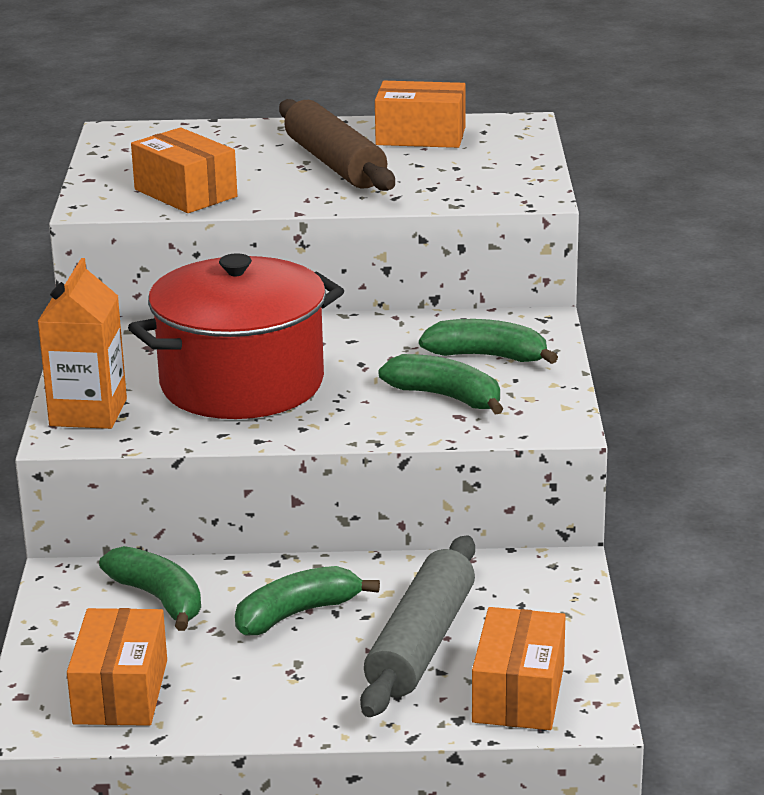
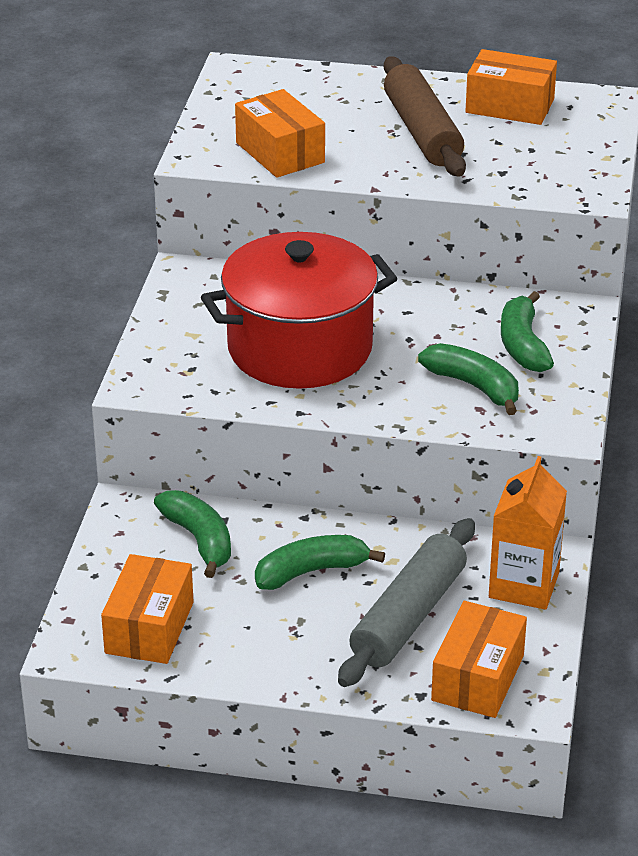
camera: 10 degrees right, 10 degrees up
orange carton [37,258,127,429] -> orange carton moved to [489,456,567,610]
green banana [419,319,558,364] -> green banana turned 120 degrees counterclockwise [501,291,554,372]

